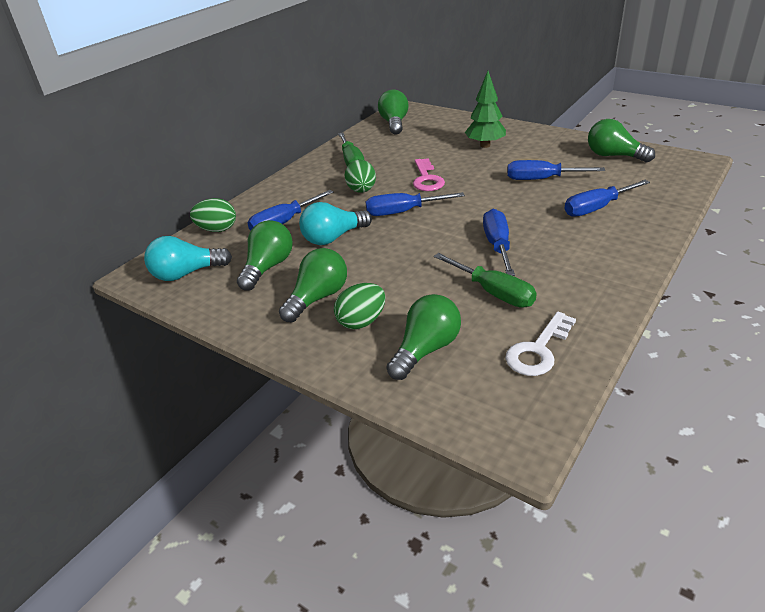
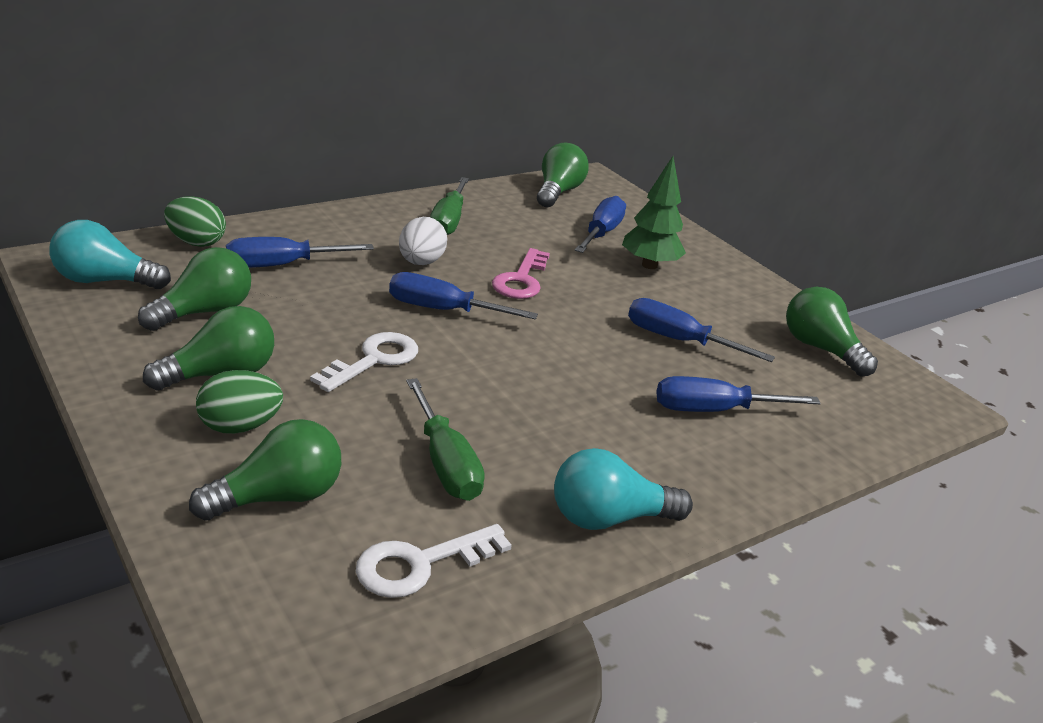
camera: 15 degrees right, 5 degrees down
turquoise light bulb [299,202,372,245] -> turquoise light bulb moved to [554,448,693,530]
green egg [345,160,376,193] -> white egg [399,217,447,265]
blue screwdriver [483,209,515,276] -> blue screwdriver moved to [575,196,626,253]
none -> white key [310,332,418,392]

